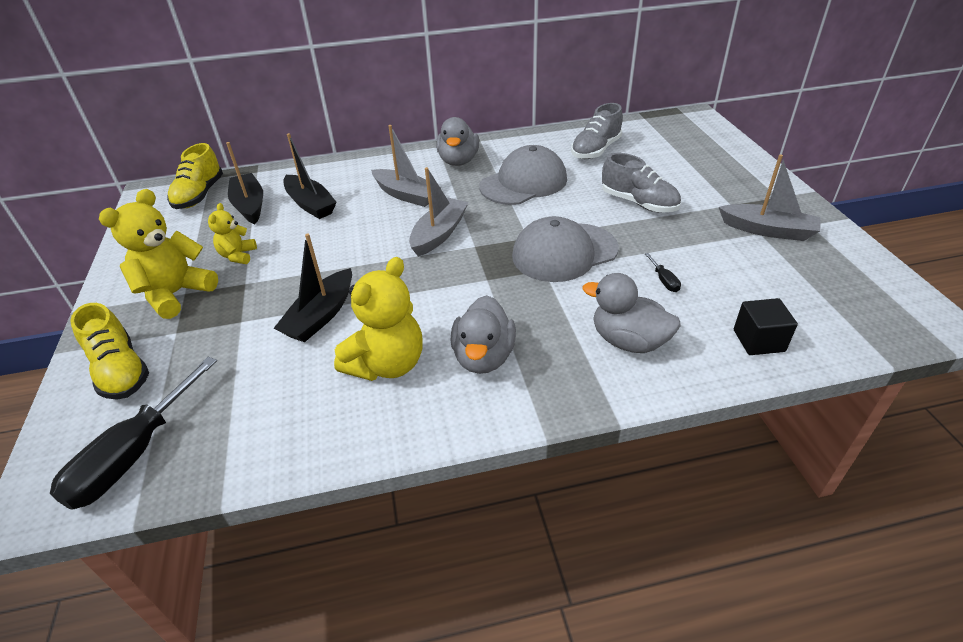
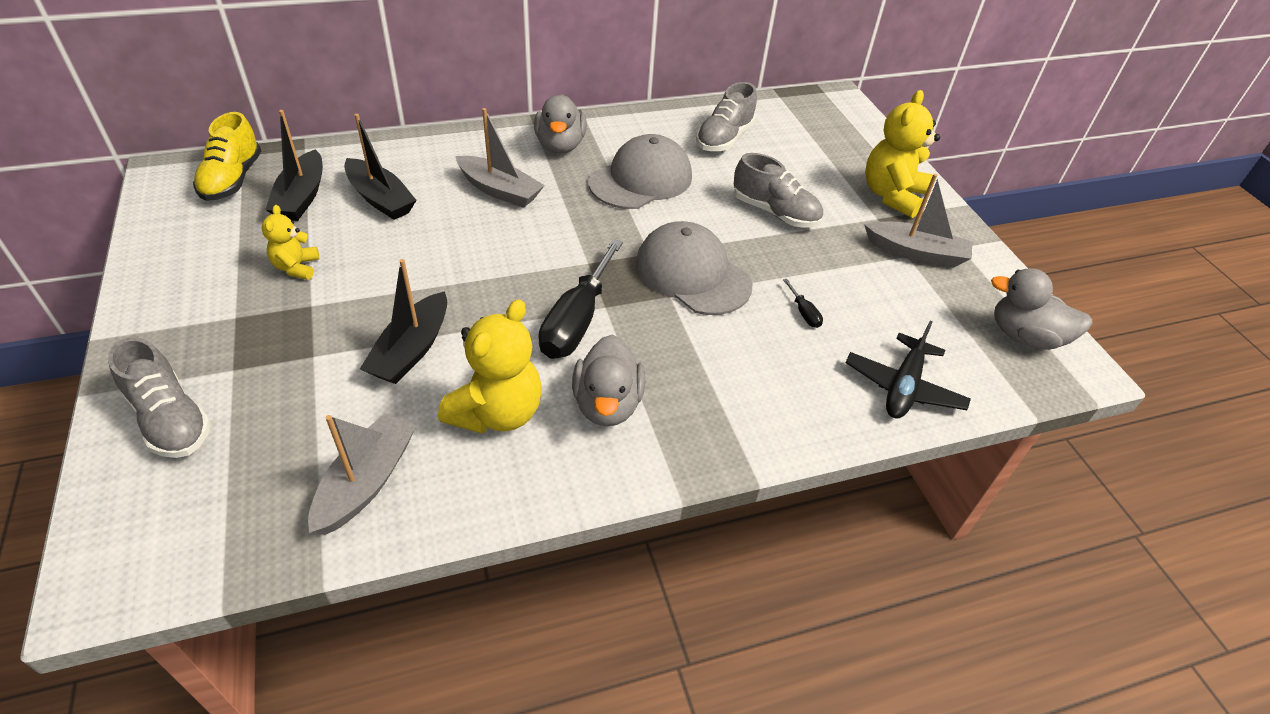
camera: 10 degrees left, 5 degrees up
black screwdriver [50,357,217,510] -> black screwdriver moved to [538,239,623,359]
yellow shoe [70,303,149,399] -> grey shoe [108,337,211,458]
yellow teddy bear [99,189,218,319] -> yellow teddy bear moved to [865,90,940,218]
black boat [226,142,263,224] -> black boat turned 150 degrees counterclockwise [265,110,323,221]
grey boat [409,167,469,257] -> grey boat moved to [308,413,417,535]
grey cap [512,216,619,282] -> grey cap turned 75 degrees clockwise [635,221,752,315]
grey duck [582,273,681,353] -> grey duck moved to [991,268,1093,350]
black cube [734,298,798,355] -> black plane [845,321,971,418]

